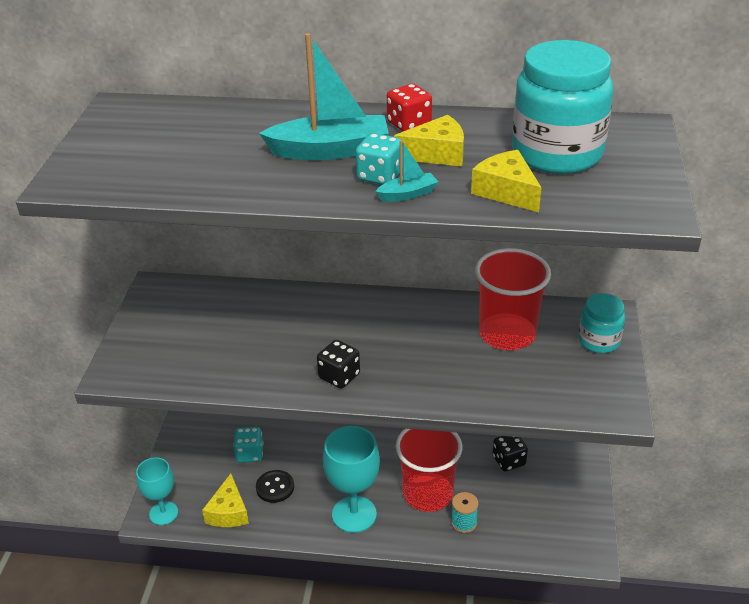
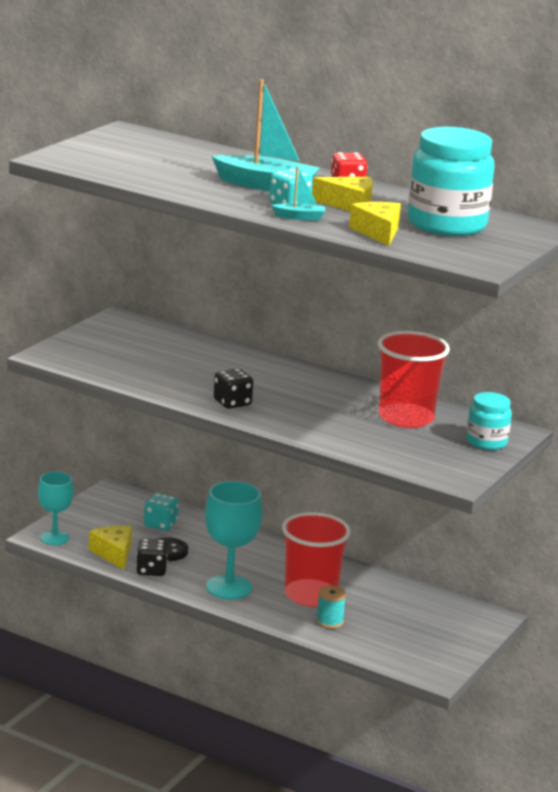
camera: 20 degrees right, 15 degrees down
yellow cheese [202,473,249,527] -> yellow cheese turned 135 degrees clockwise [89,525,132,570]
black dice [492,436,528,472] -> black dice moved to [136,538,168,576]

